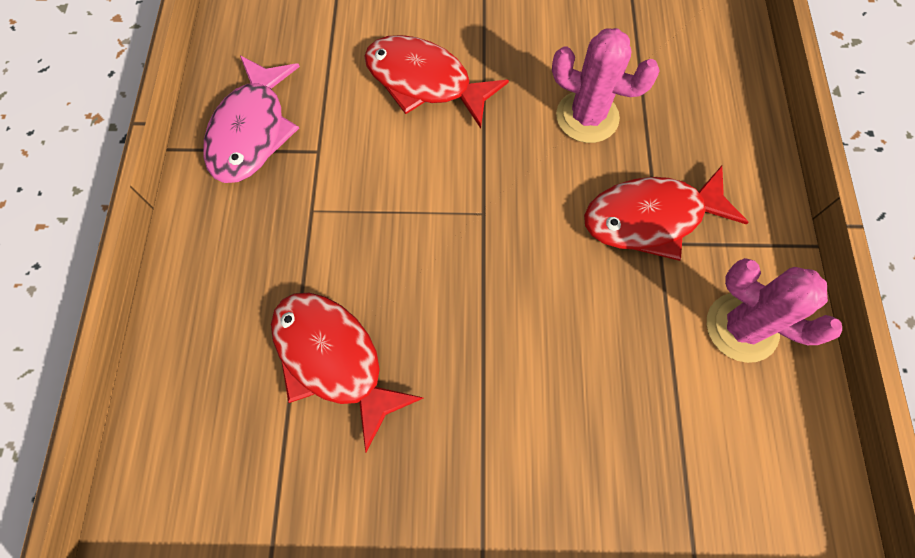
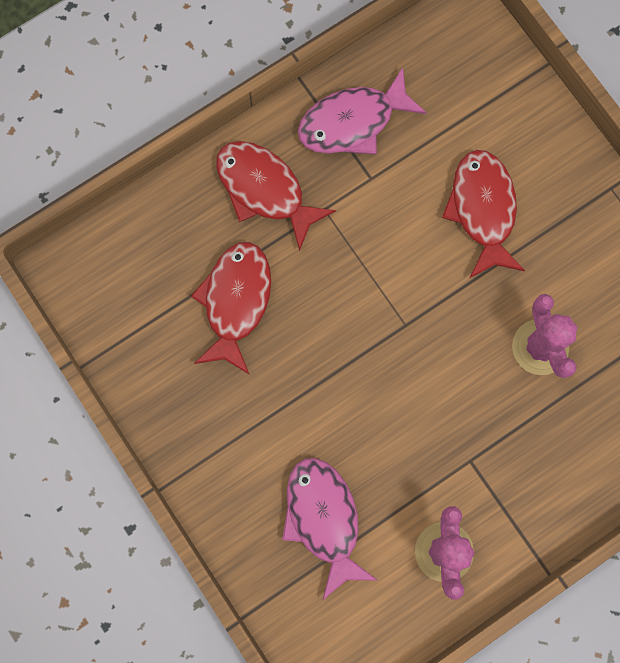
camera: 55 degrees right, 10 degrees up
red fish [584,166,749,261] -> red fish moved to [216,141,336,251]
none -> pink fish [282,458,378,600]

